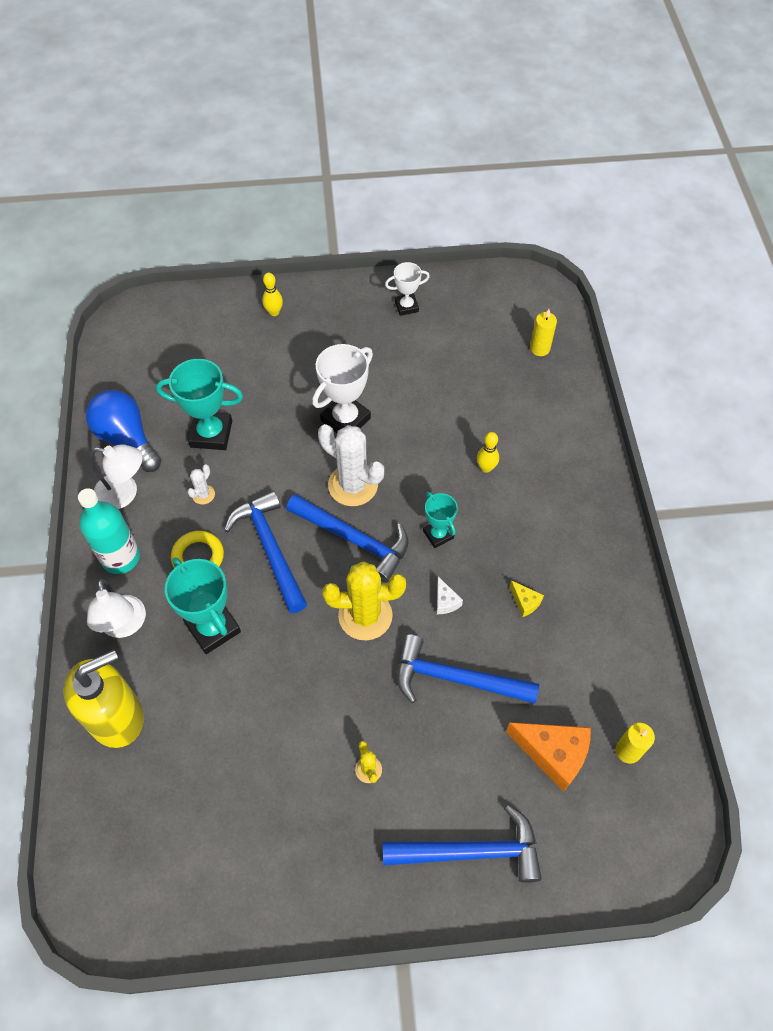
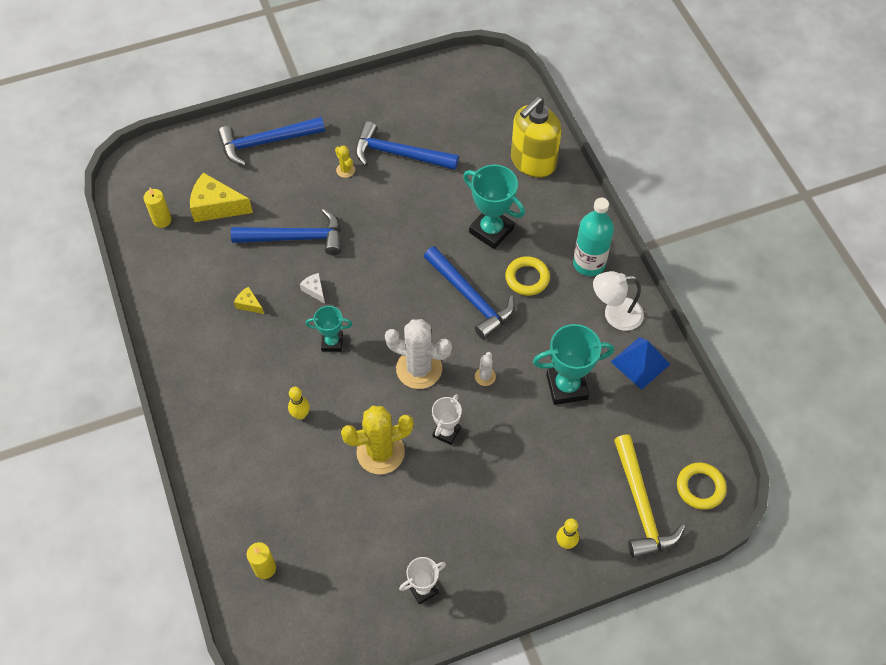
camera: 165 degrees right, 0 degrees up
blue light bulb [86,390,161,472] -> blue pyramid [611,337,670,390]
white lamp [87,579,146,638] -> none
white cactus [187,464,215,505] -> white cactus moved to [475,352,496,386]
blue hammer [286,494,409,583] -> blue hammer moved to [355,121,459,170]
white trophy [312,344,373,433] -> white trophy [432,394,462,445], size x0.59
yellow cactus [323,562,406,640] -> yellow cactus moved to [341,406,414,474]
turquoise trophy [423,492,458,548] -> turquoise trophy turned 45 degrees counterclockwise [305,306,353,352]
orange cheese [506,722,591,792] -> yellow cheese [190,173,253,222]
none -> yellow hammer [614,434,685,558]
none -> yellow ring [677,463,727,510]

